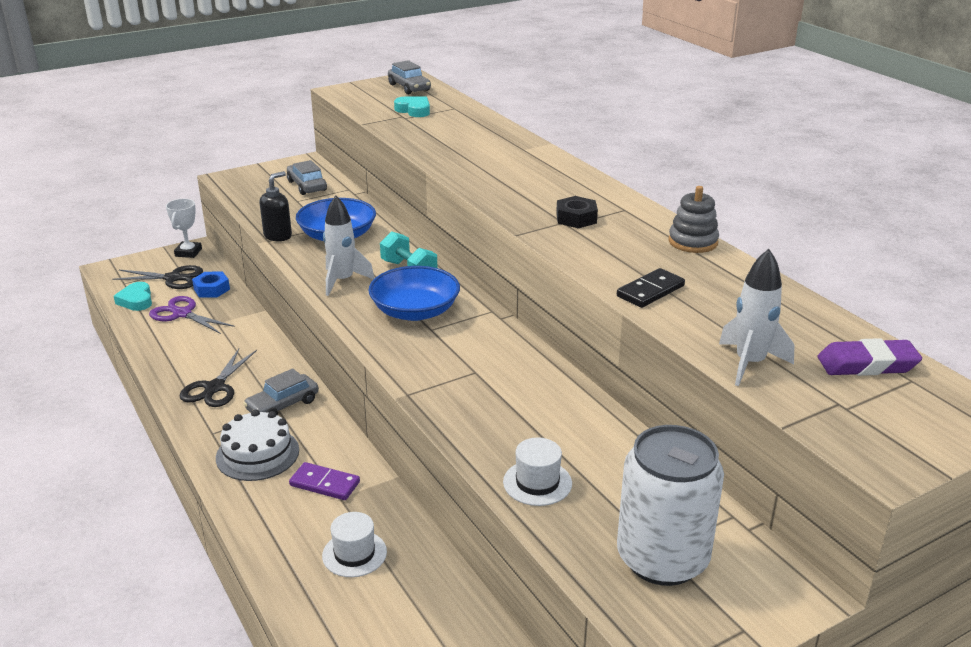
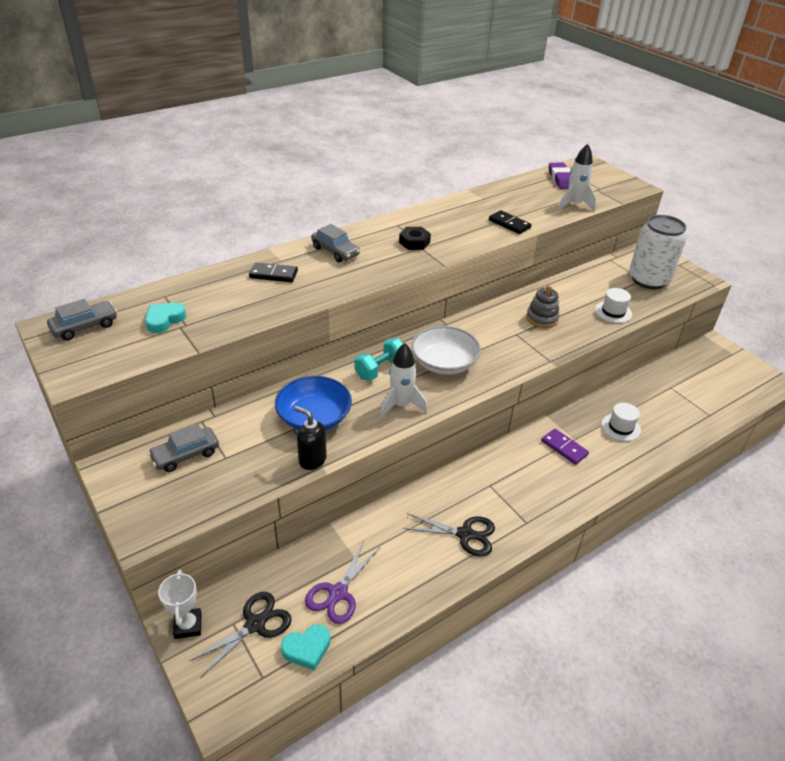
camera: 95 degrees left, 10 degrees up
black scissors [112,265,203,289] -> black scissors turned 45 degrees clockwise [188,592,292,678]
white trophy [166,199,202,258] -> white trophy turned 75 degrees clockwise [158,569,201,639]
blue nut [192,272,230,297] -> none
white cake [216,409,299,481] -> none
grey car [243,368,319,415] -> grey car moved to [311,224,360,262]
purple domino [289,462,360,500] -> purple domino turned 60 degrees counterclockwise [541,429,589,465]
blue bowl [368,266,460,321] -> white bowl [411,326,481,374]
grey stacking toy [669,186,719,253] -> grey stacking toy moved to [526,285,560,328]
none -> black domino [249,262,298,282]

